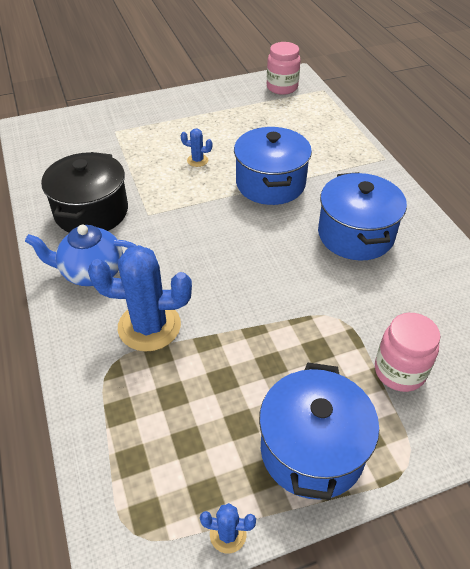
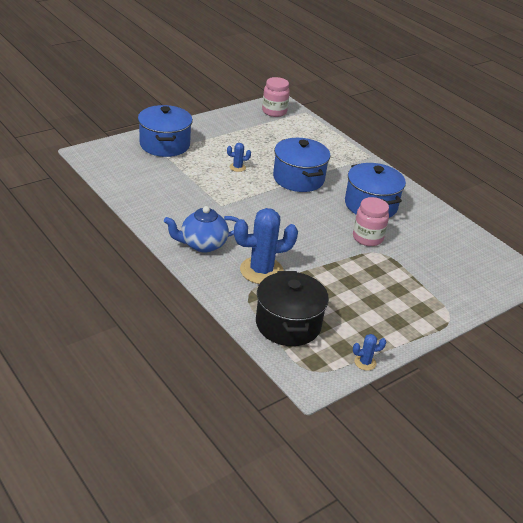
camera: 20 degrees left, 10 degrees down
black pot [41,152,128,233] -> black pot moved to [256,271,329,346]
blue pot [259,363,379,500] -> blue pot moved to [138,105,193,157]
pink jar [375,313,440,392] -> pink jar moved to [353,197,389,246]

